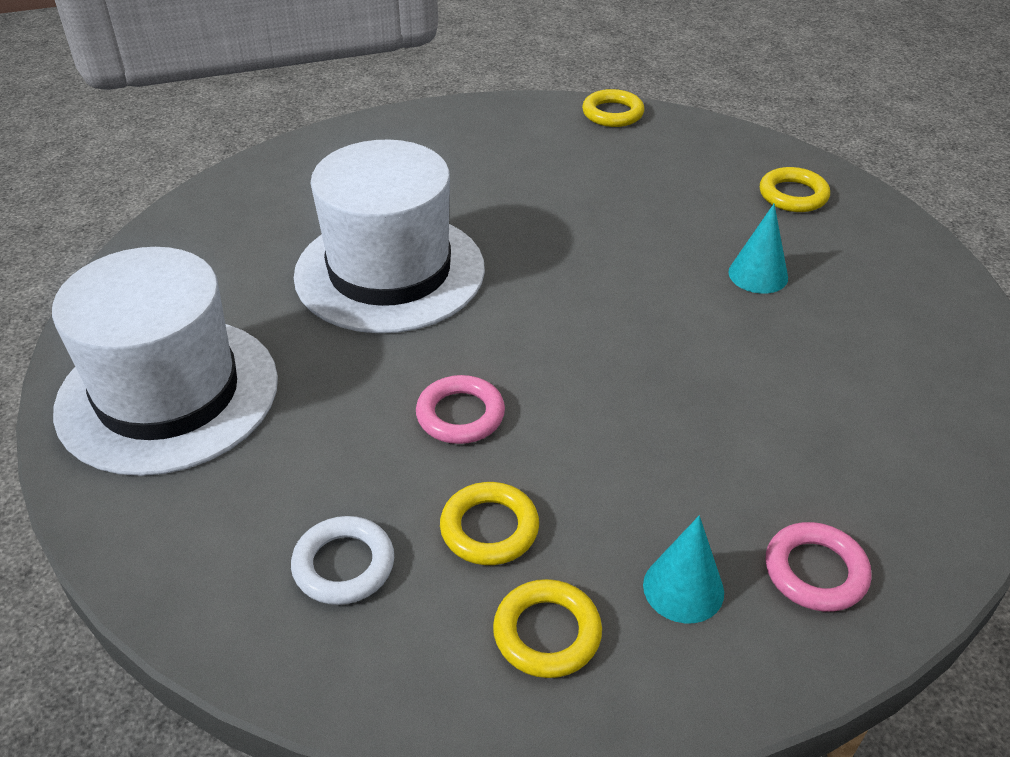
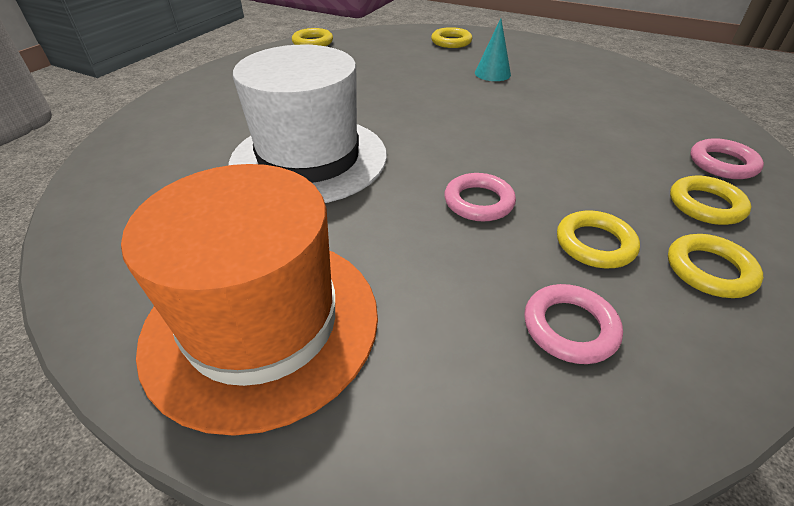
camera: 45 degrees left, 0 degrees up
white hat [52,247,278,476] -> orange hat [121,164,378,436]
white ring [291,516,394,605] -> pink ring [524,284,623,364]
turquoise cone [643,515,724,623] -> yellow ring [670,176,751,225]

